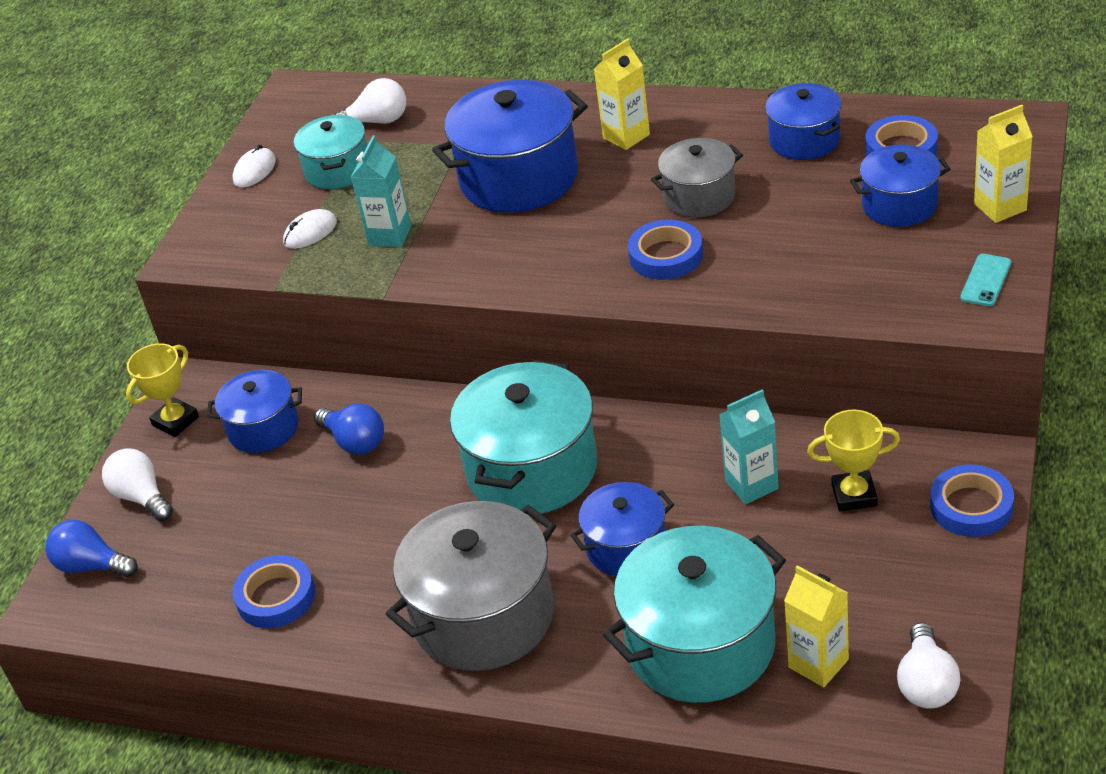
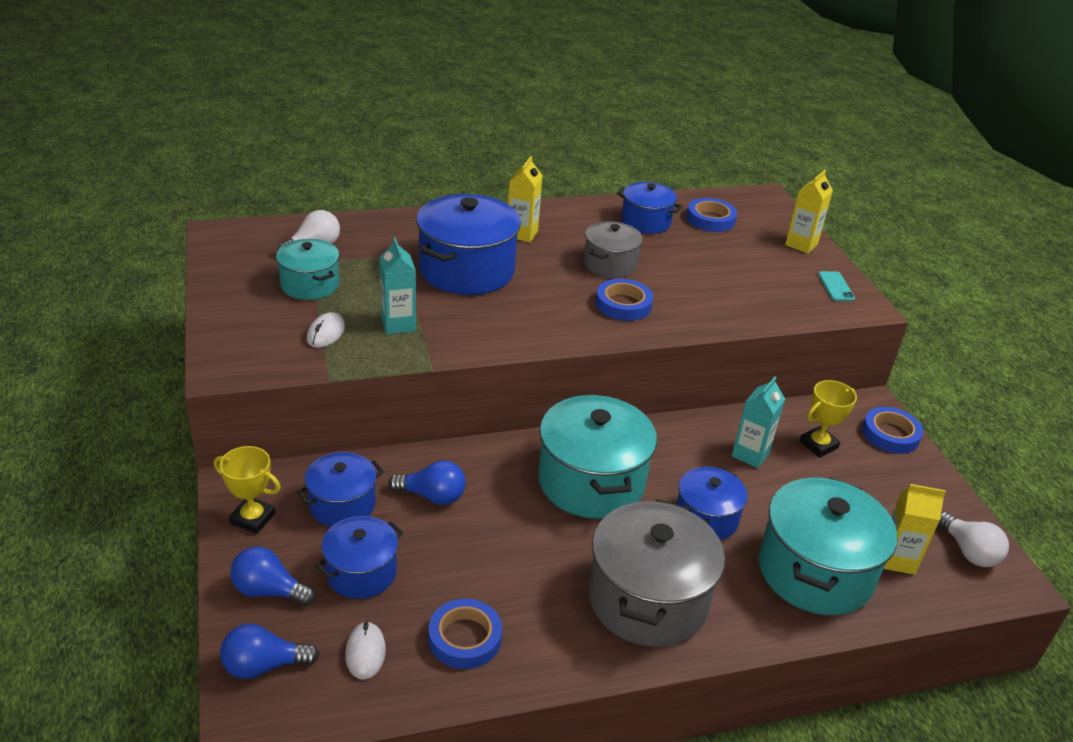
camera: 40 degrees left, 5 degrees down
white light bulb [102,448,173,521] -> blue light bulb [230,546,316,606]
yellow trophy [126,343,199,437] -> yellow trophy turned 75 degrees counterclockwise [214,446,281,534]
white mouse [232,145,276,188] -> white mouse moved to [345,621,386,680]
blue pot [850,145,951,227] -> blue pot moved to [315,516,403,599]

